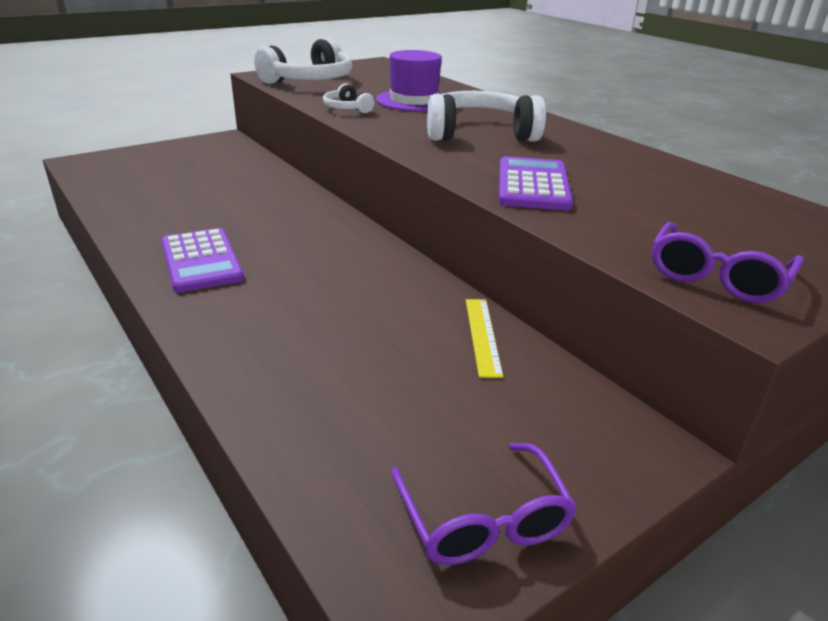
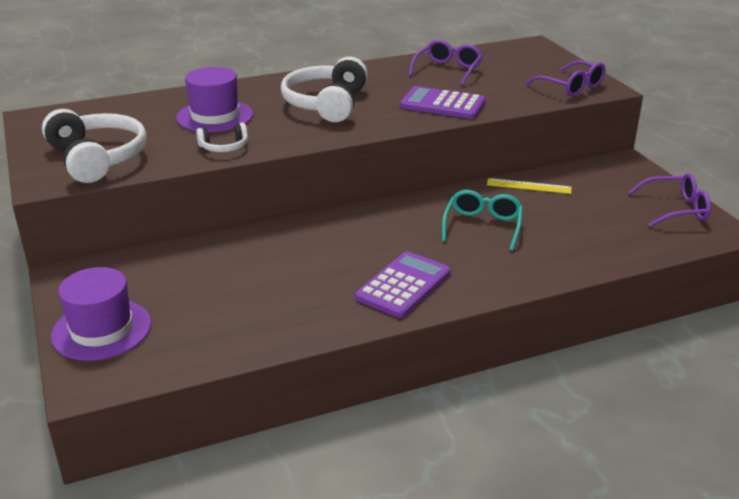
camera: 75 degrees left, 0 degrees up
purple calculator [161,228,244,293] -> purple calculator turned 45 degrees counterclockwise [355,251,451,318]
none -> purple hat [51,267,151,361]
none -> purple glasses [409,40,482,86]
none -> turquoise glasses [442,190,523,251]

